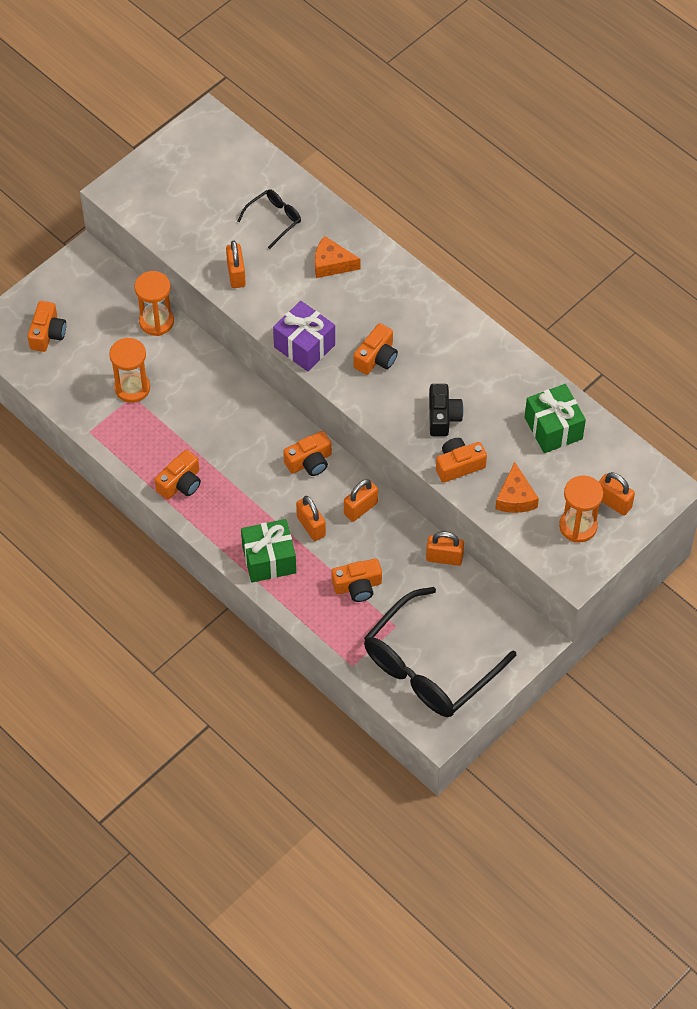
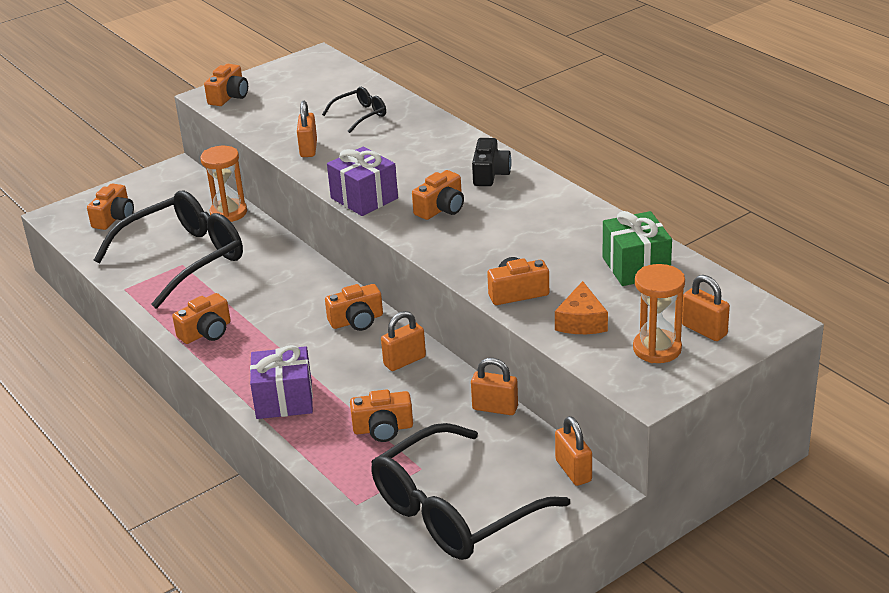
camera: 10 degrees right, 25 degrees down
orange hourglass [109,337,150,403] -> black glasses [94,191,243,309]
green gift [241,519,296,582] -> purple gift [250,345,313,419]
orange padlock [296,496,326,541] -> orange padlock moved to [555,416,592,486]
orange cheese [315,236,361,278] -> none
black camera [429,384,464,436] -> black camera moved to [472,138,511,186]
none -> orange camera [204,64,248,106]

